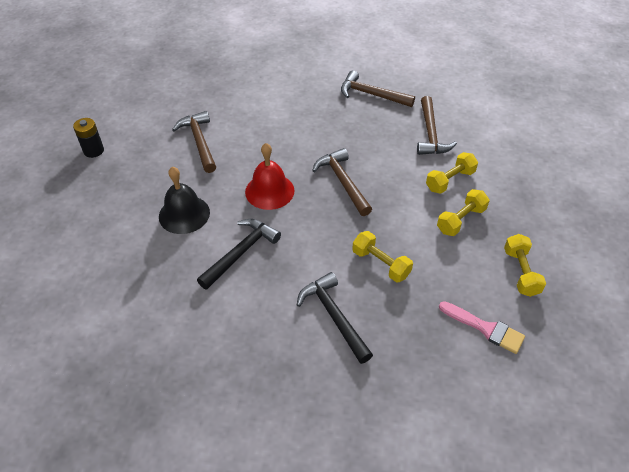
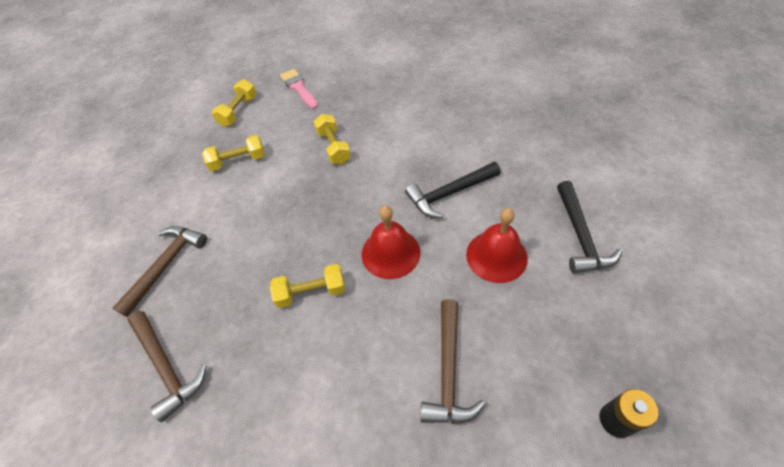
camera: 150 degrees left, 5 degrees up
black bell [159,166,210,234] -> red bell [466,208,528,283]
black hammer [297,272,373,364] -> black hammer moved to [557,181,622,274]
brown hammer [312,148,372,216] -> none
yellow dumbbell [426,152,478,194] -> yellow dumbbell moved to [270,264,345,308]

